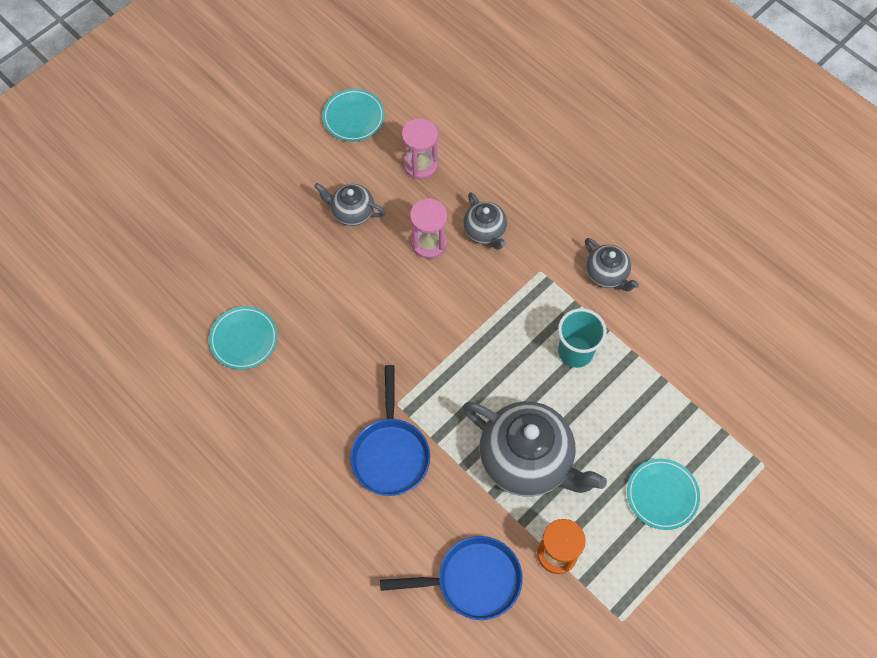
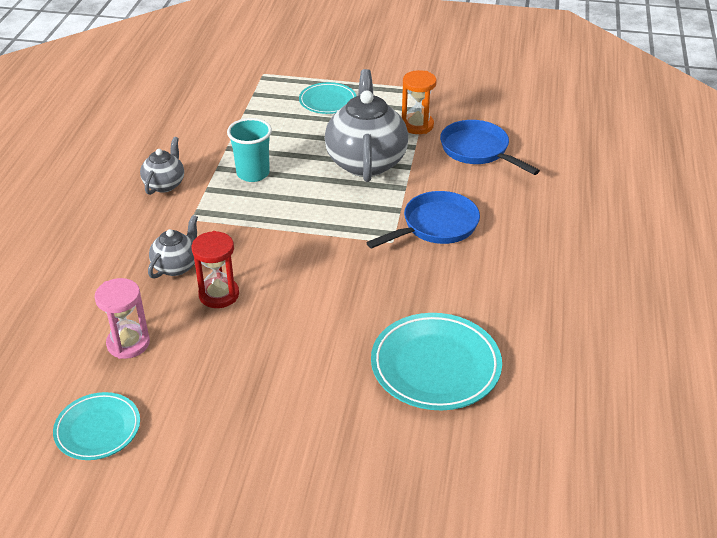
camera: 125 degrees left, 25 degrees down
turquoise plate [209,306,278,370] -> turquoise plate [371,313,502,410], size x1.63
grey teapot [314,183,385,226] -> none
pink hourglass [410,198,447,259] -> red hourglass [192,231,239,308]

